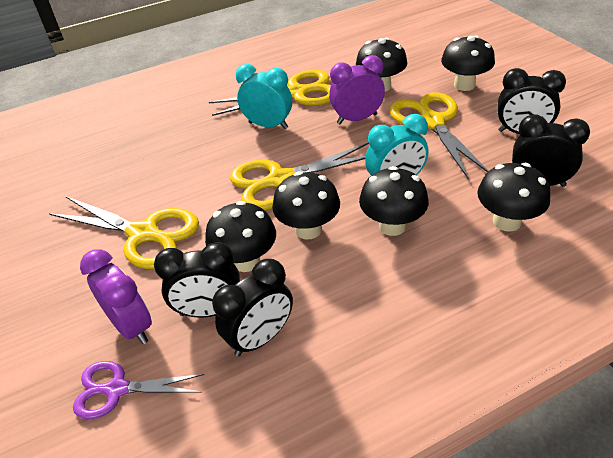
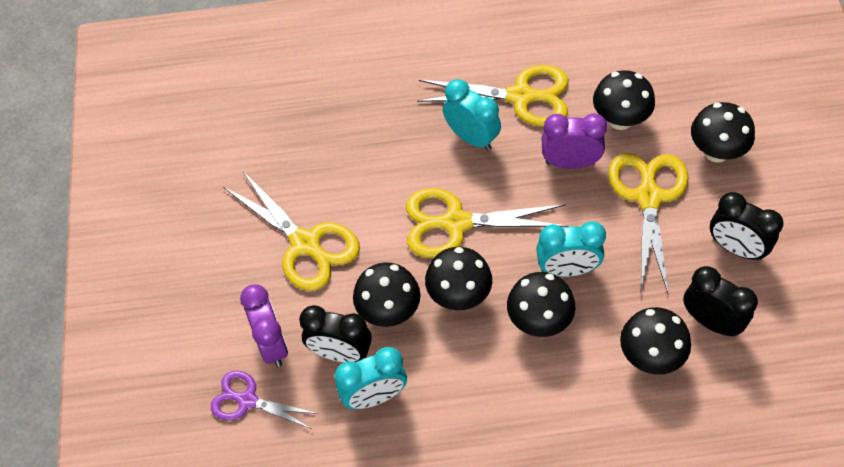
camera: 20 degrees right, 15 degrees up
black clock [212,259,293,357] -> turquoise clock [335,347,407,409]

